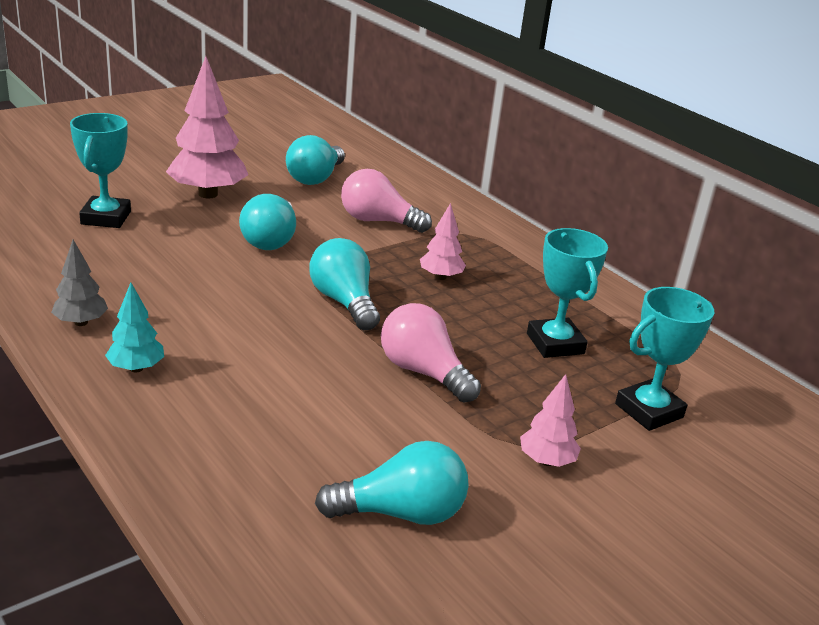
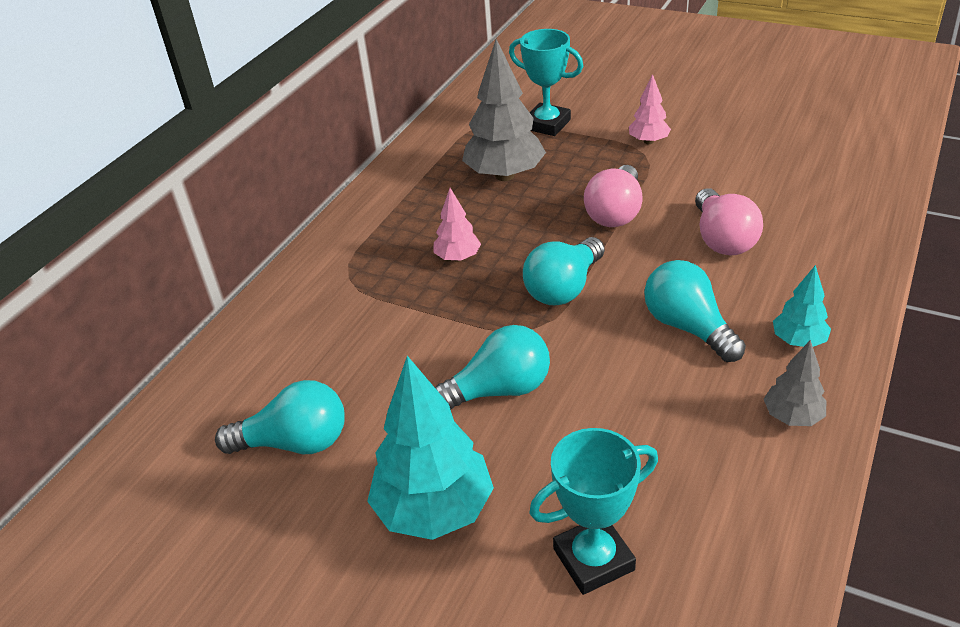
camera: 110 degrees left, 10 degrees up
pink tree [166,56,248,198] -> turquoise tree [367,356,494,540]
turquoise light bulb [315,441,469,525] -> turquoise light bulb moved to [644,260,746,362]
pink light bulb [341,169,432,233] -> pink light bulb moved to [695,188,763,255]
turquoise trophy [527,228,608,358] -> grey tree [462,39,546,181]

